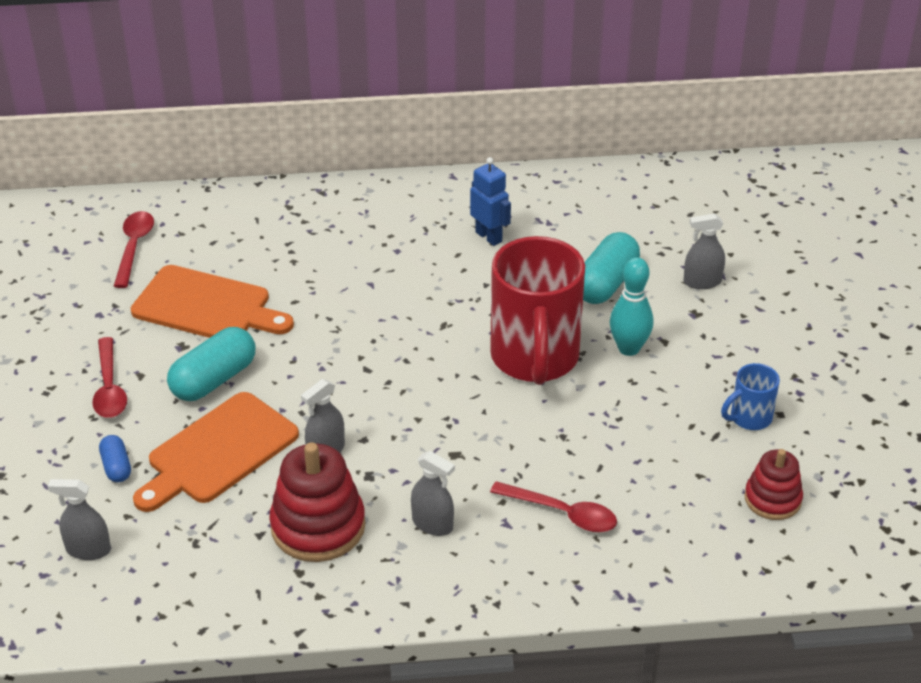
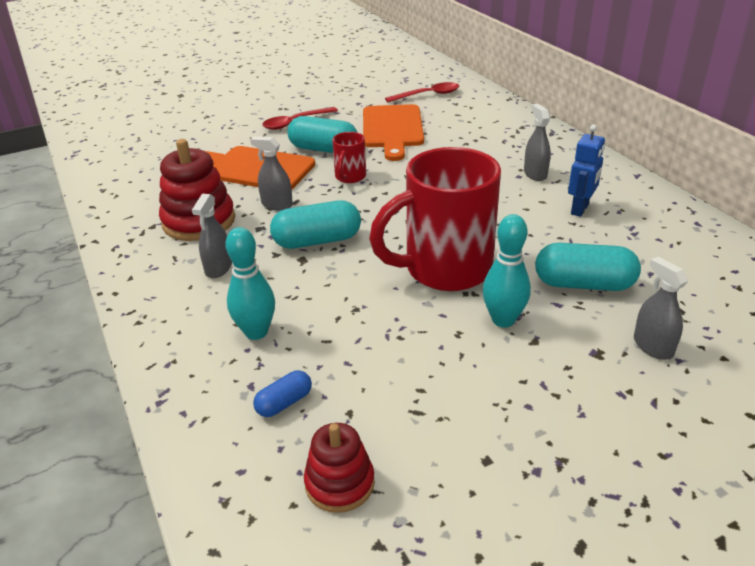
camera: 70 degrees right, 5 degrees down
grey spray bottle [47,479,111,560] -> grey spray bottle moved to [524,104,551,181]
blue capsule [99,435,131,482] -> blue capsule moved to [253,370,312,417]
red spoon [490,481,617,532] -> turquoise bowling pin [225,227,275,340]
blue mug [721,363,780,430] -> none
none -> turquoise capsule [270,201,361,249]
none -> red mug [332,132,366,183]

